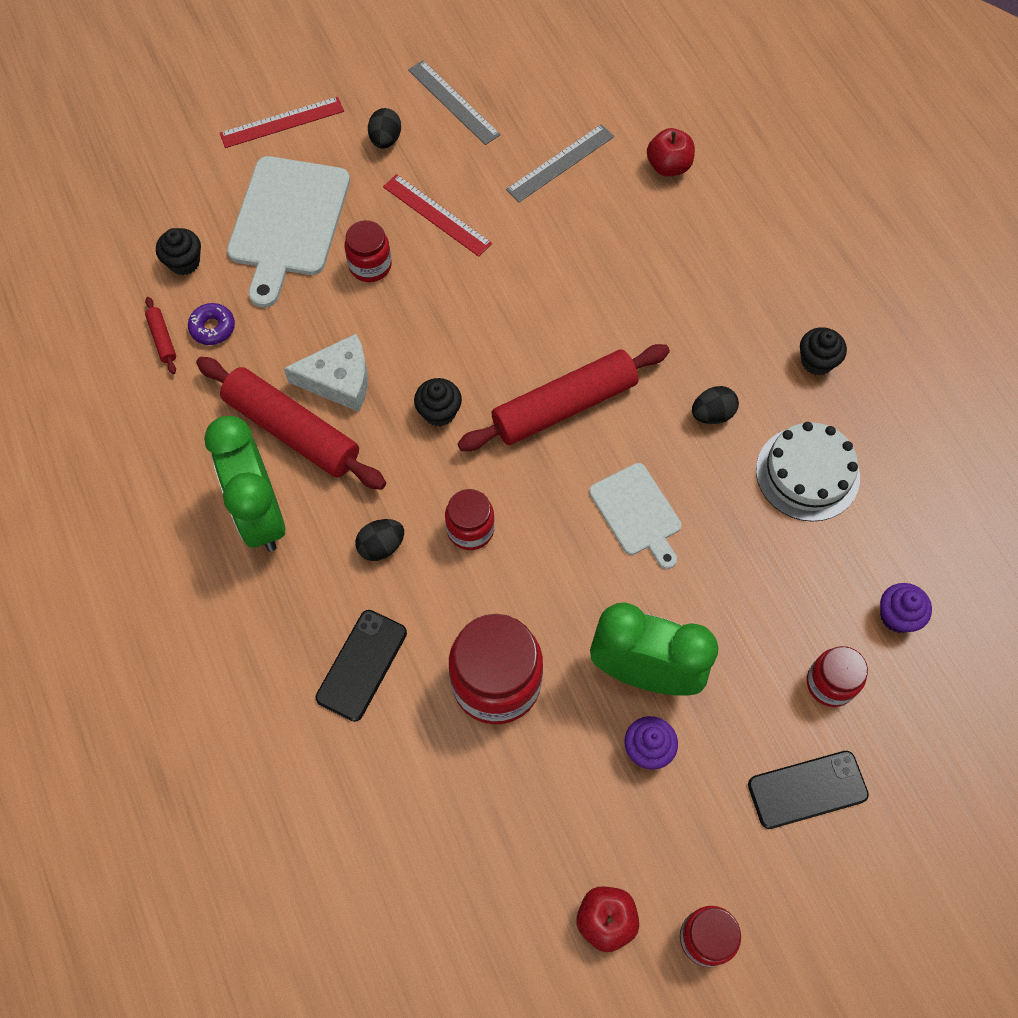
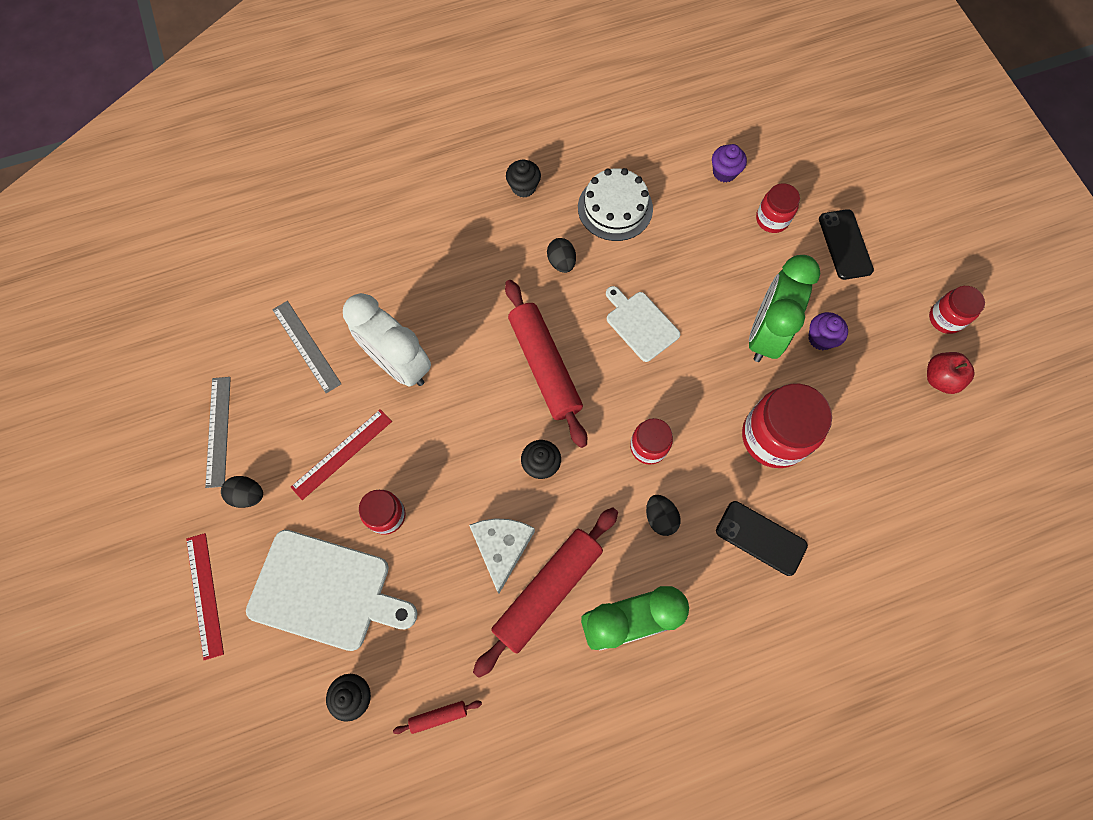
camera: 85 degrees left, 5 degrees up
purple donut [188,303,235,345] -> none
grey ruler [408,60,501,145] -> grey ruler turned 60 degrees counterclockwise [205,377,231,488]
white cutting board [589,463,681,569] -> white cutting board turned 105 degrees counterclockwise [606,286,681,362]
red apple [647,128,695,176] -> none
none -> white clock [343,293,431,387]

